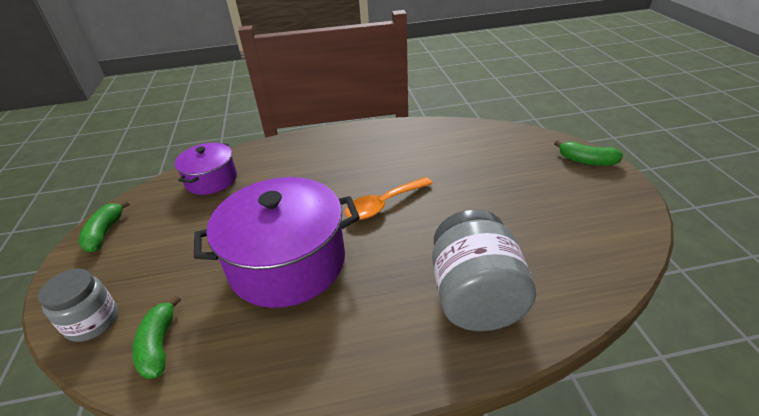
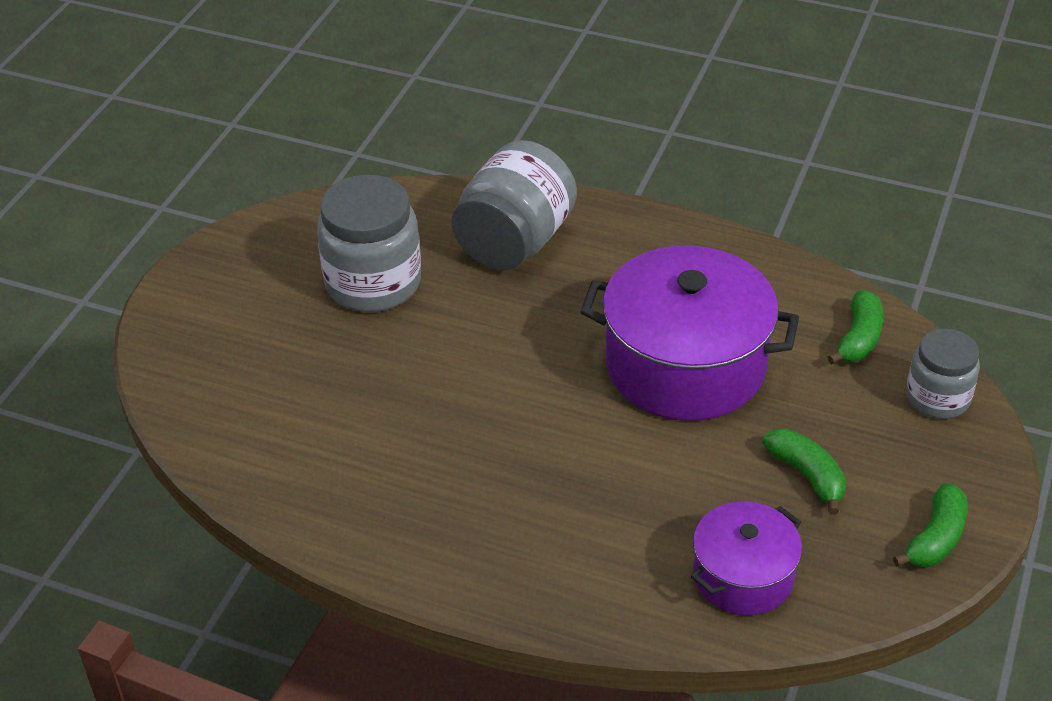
camera: 150 degrees left, 5 degrees up
orange spoon [345,177,433,220] -> none
green banana [554,140,623,166] -> green banana moved to [762,428,846,515]
none -> grey jar [317,175,421,312]

